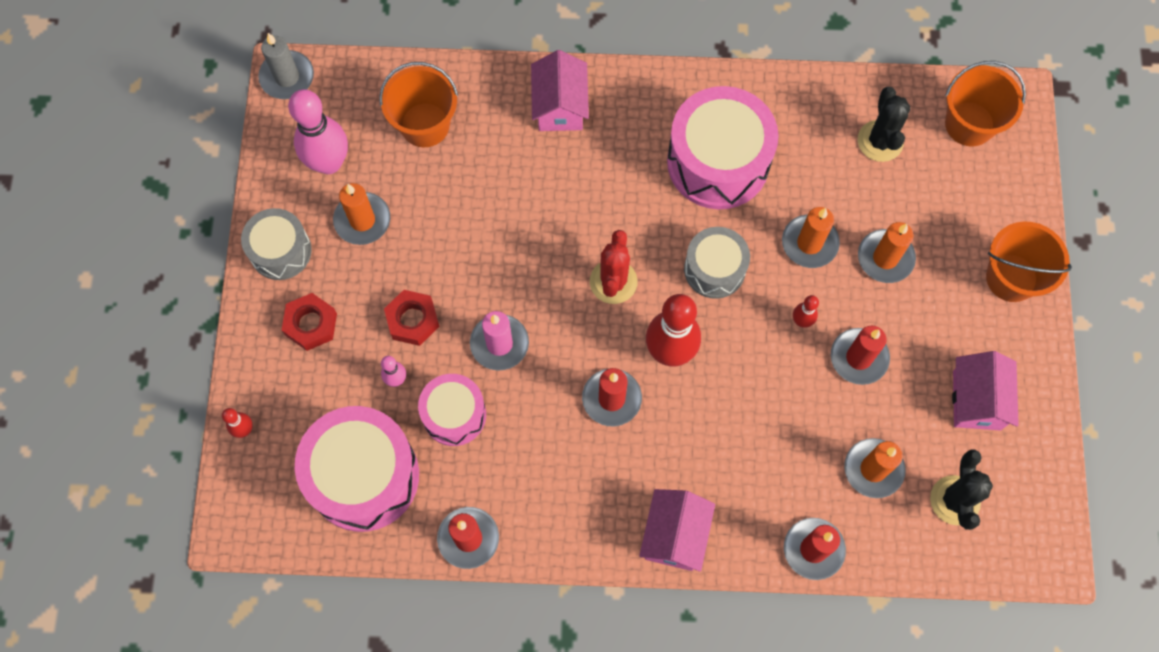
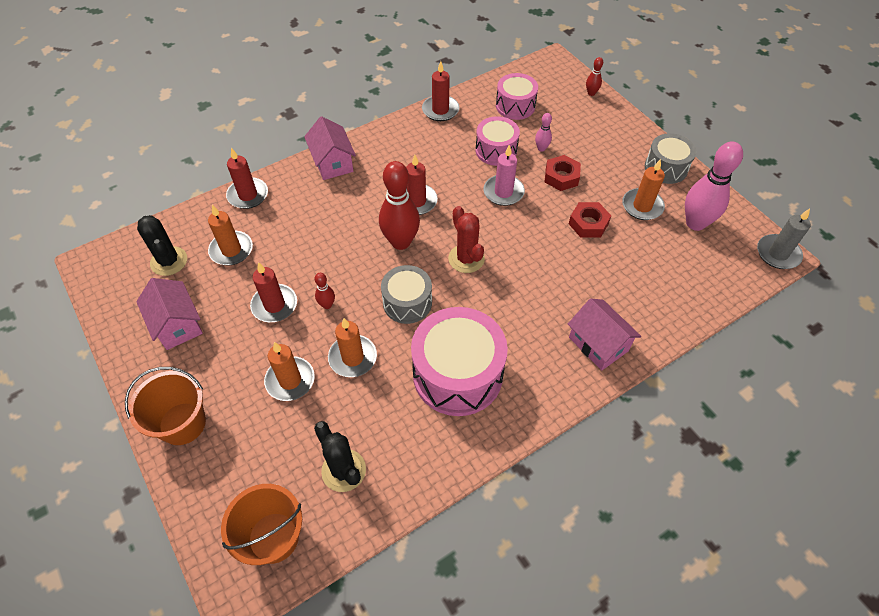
camera: 145 degrees right, 15 degrees down
red nut [282,293,337,351] -> red nut moved to [569,202,611,238]
pink drum [295,406,419,532] -> pink drum [496,73,538,120], size x0.59
orange bucket [379,62,458,147] -> none

